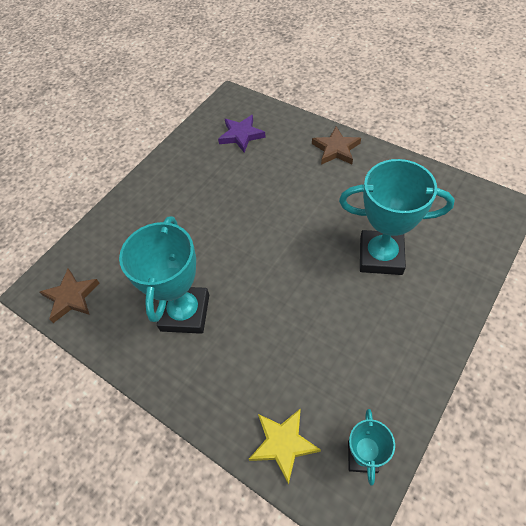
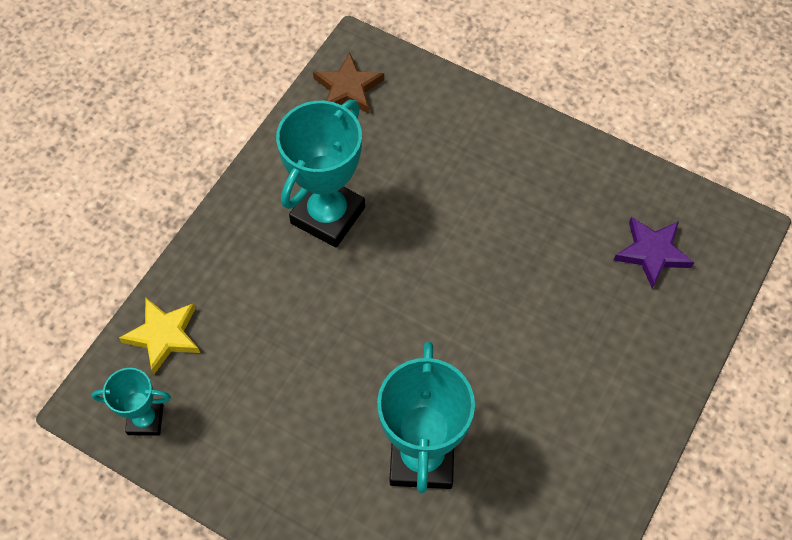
camera: 80 degrees right, 5 degrees up
turquoise trophy [119,216,209,334] -> turquoise trophy turned 60 degrees counterclockwise [276,100,365,247]
brown star [312,127,361,165] -> none

